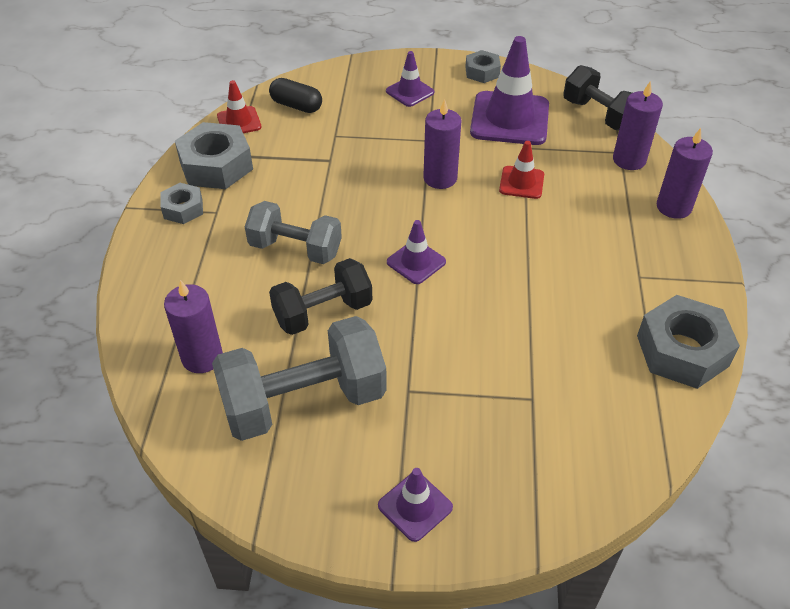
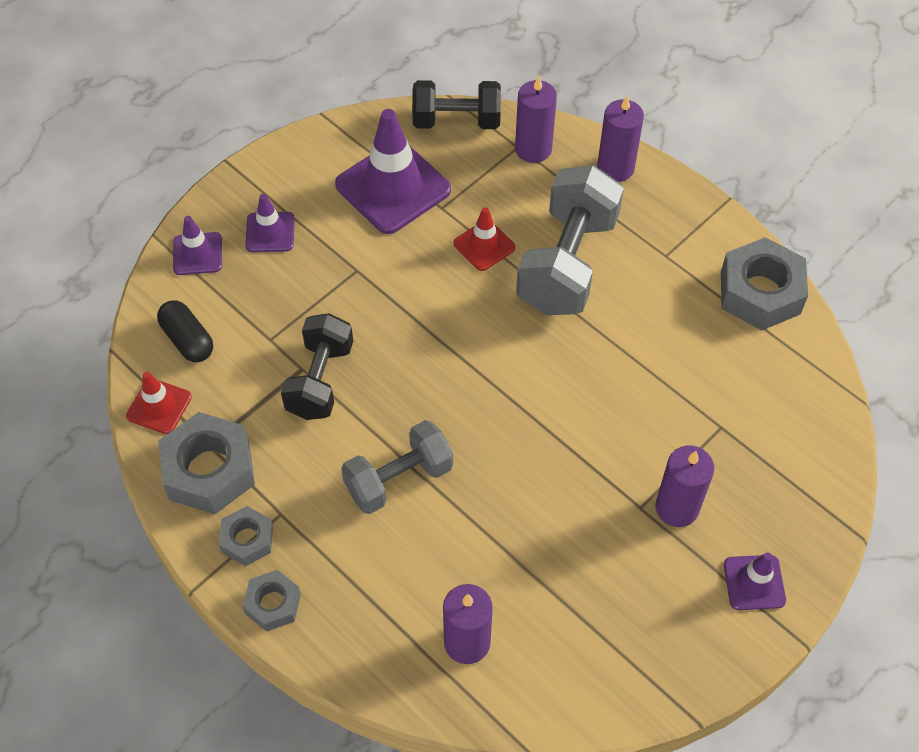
camera: 50 degrees left, 10 degrees up
grey dumbbell [212,316,387,441] -> grey dumbbell moved to [516,165,624,315]
black capsule [269,78,322,113] -> black capsule turned 75 degrees clockwise [157,300,213,362]
black dumbbell [269,258,372,335] -> black dumbbell moved to [281,313,353,420]
purple traffic cone [387,220,446,284] -> purple traffic cone moved to [173,216,222,275]
purple candle [423,99,461,189] -> purple candle moved to [655,445,714,527]
grey nut [465,50,501,83] -> grey nut moved to [243,570,301,632]

